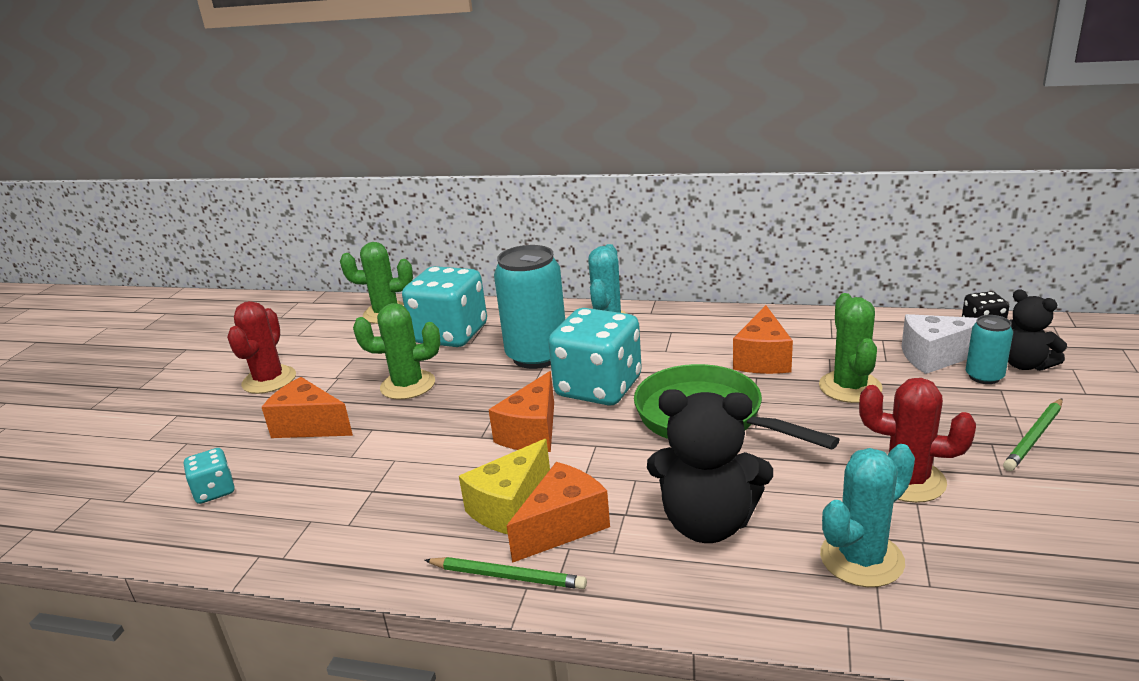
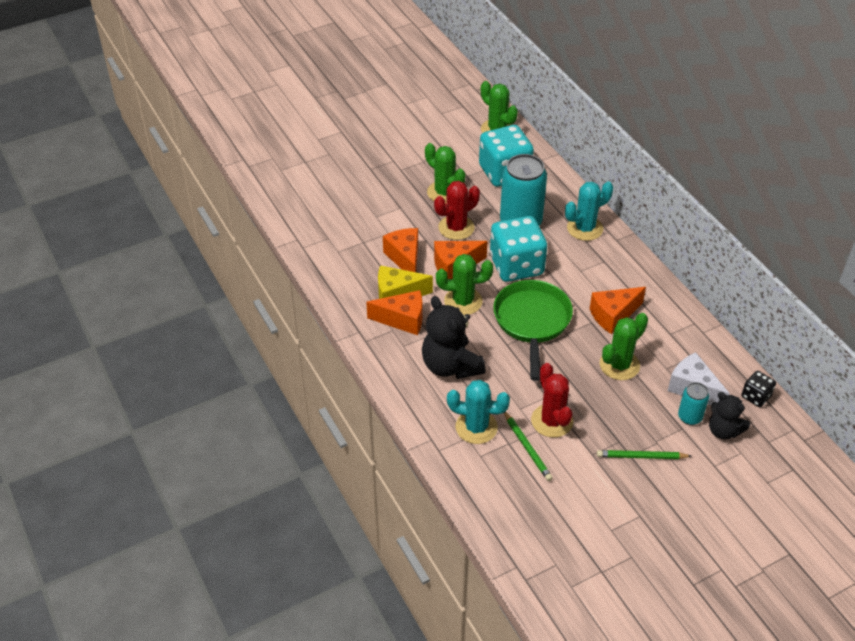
camera: 45 degrees right, 20 degrees up
turquoise dice [184,448,234,504] -> none
red cactus [227,301,296,394] -> red cactus moved to [434,181,480,240]
orange cheese [262,377,353,438] -> orange cheese moved to [383,228,418,272]
green pencil [424,557,587,589] -> green pencil moved to [504,412,553,481]
black teddy bear [1008,289,1067,371] -> black teddy bear turned 60 degrees counterclockwise [709,392,750,439]
none -> green cactus [436,254,493,315]

